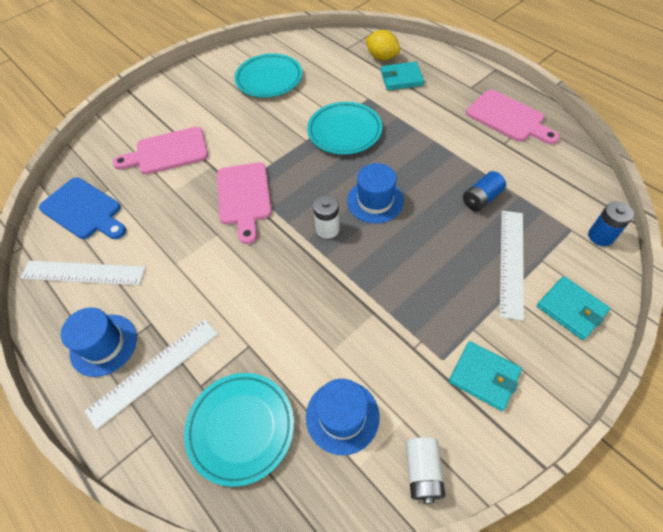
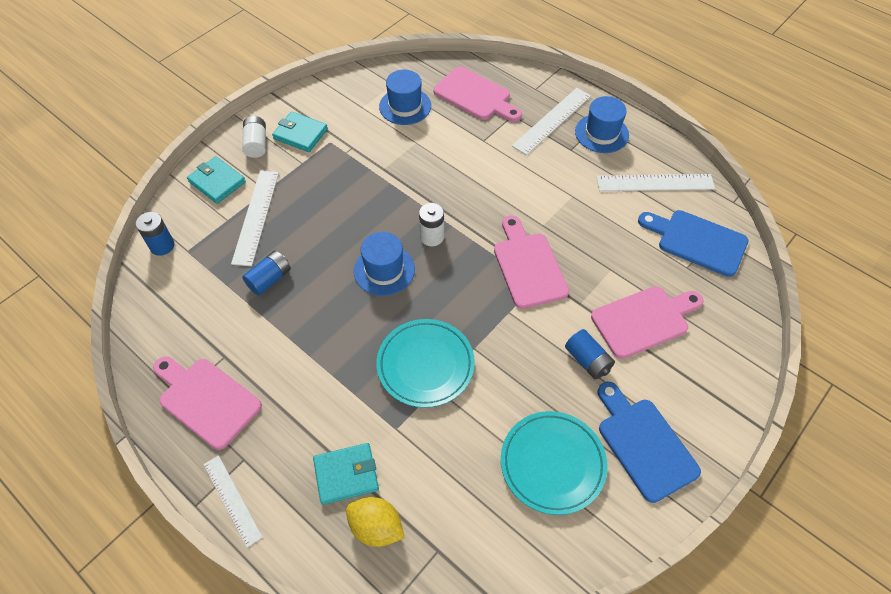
camera: 170 degrees right, 0 degrees up
turquoise plate [184,373,294,487] -> pink cutting board [434,66,522,122]
white battery [406,437,445,504] -> white battery moved to [242,116,266,158]
none -> white ruler [203,455,263,547]
none -> blue battery [565,329,615,380]
none -> blue cutting board [598,382,701,503]

